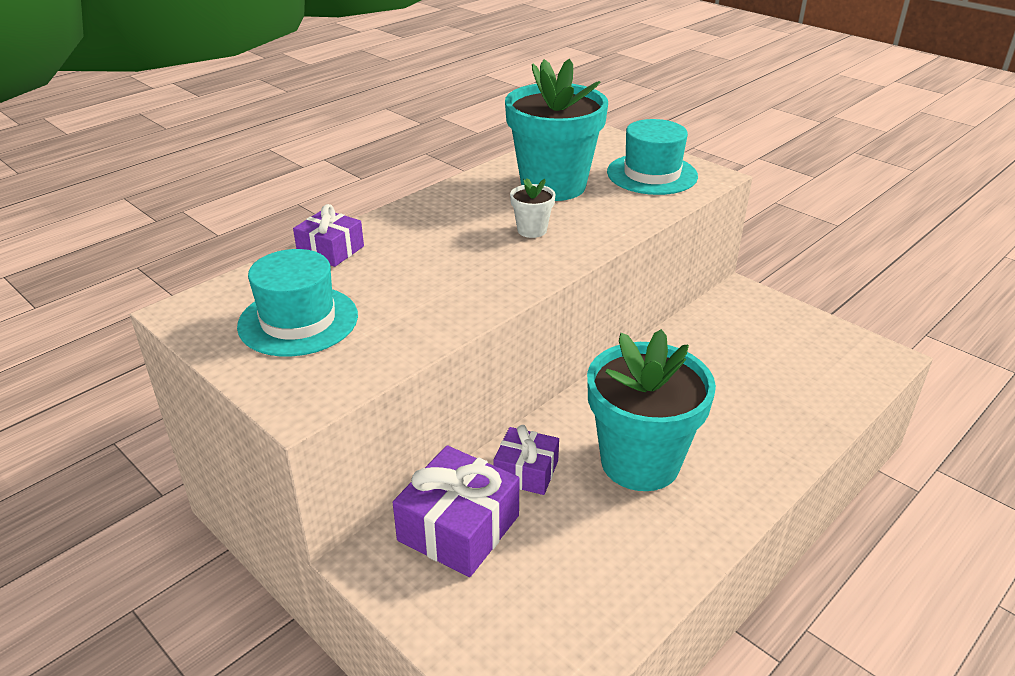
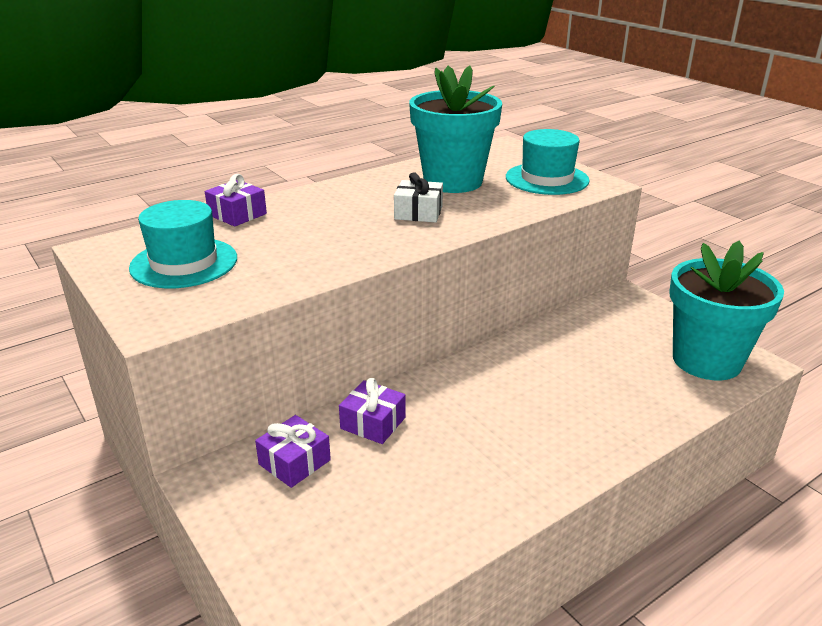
camera: 10 degrees right, 5 degrees down
purple gift [393,445,520,577] -> purple gift [255,415,331,488], size x0.62
white flower pot [510,178,556,238] -> white gift [394,172,443,222]
turquoise flower pot [587,329,716,491] -> turquoise flower pot moved to [669,241,784,380]

